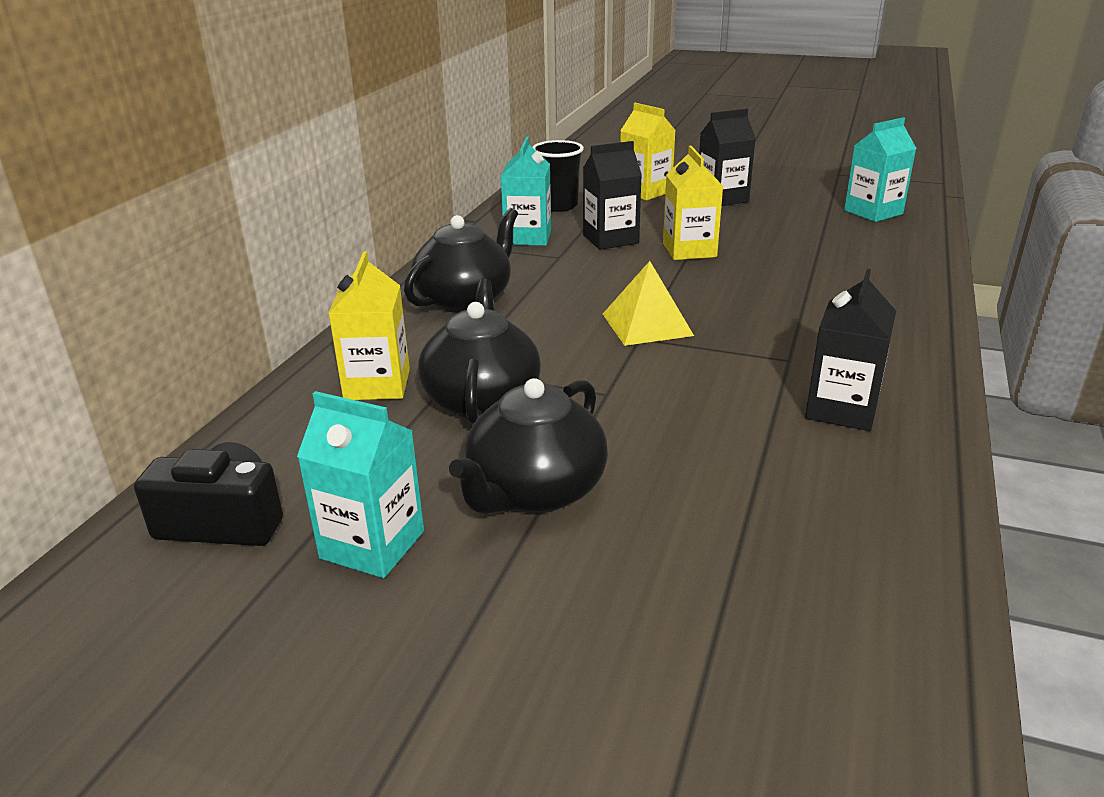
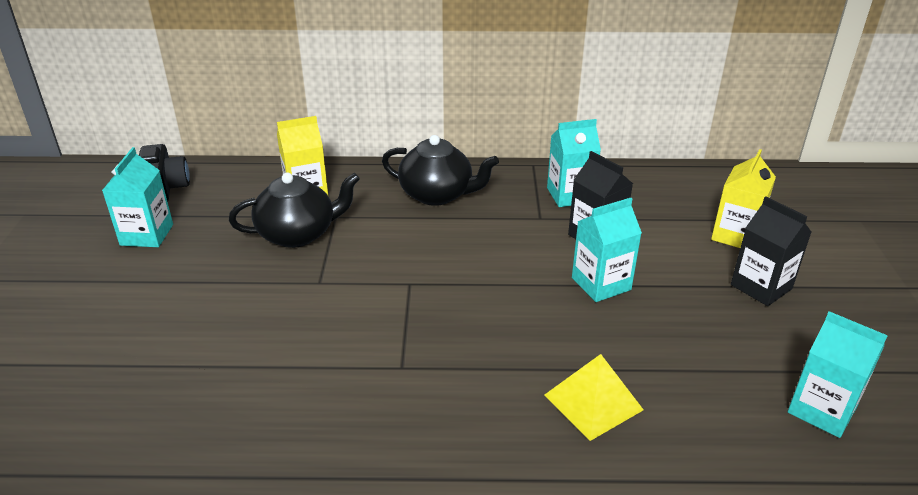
camera: 70 degrees right, 5 degrees up
black teapot [449,378,608,514] -> none
black cup [533,140,584,212] -> none
yellow pyramid [603,261,694,346] -> yellow pyramid moved to [544,354,644,441]
yellow carton [663,146,723,260] -> turquoise carton [572,198,642,302]
black carton [805,269,896,431] -> none

